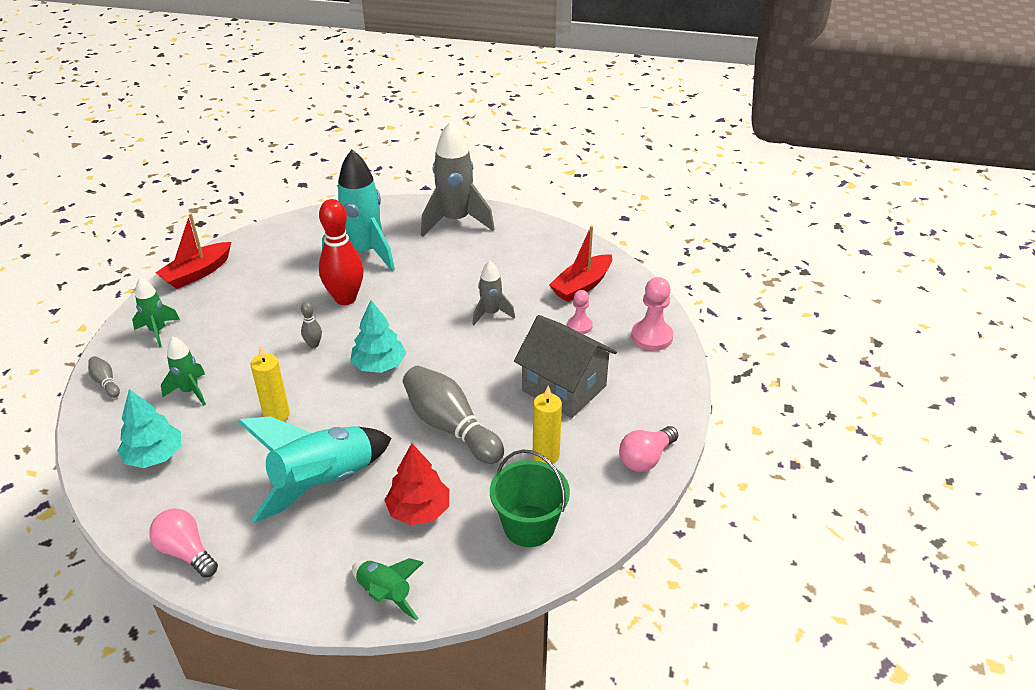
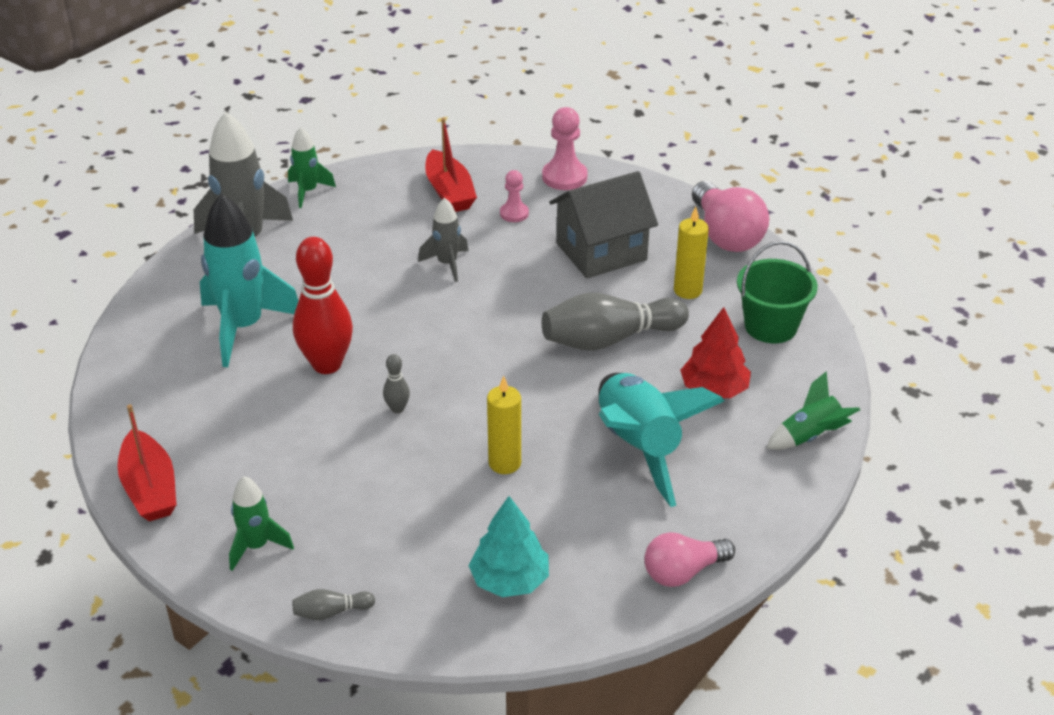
camera: 65 degrees left, 0 degrees up
green rocket [161,337,206,405] -> green rocket moved to [288,127,336,208]
turquoise tree [350,300,406,373] -> none
pink light bulb [619,426,678,472] -> pink light bulb [692,181,769,252], size x1.54

